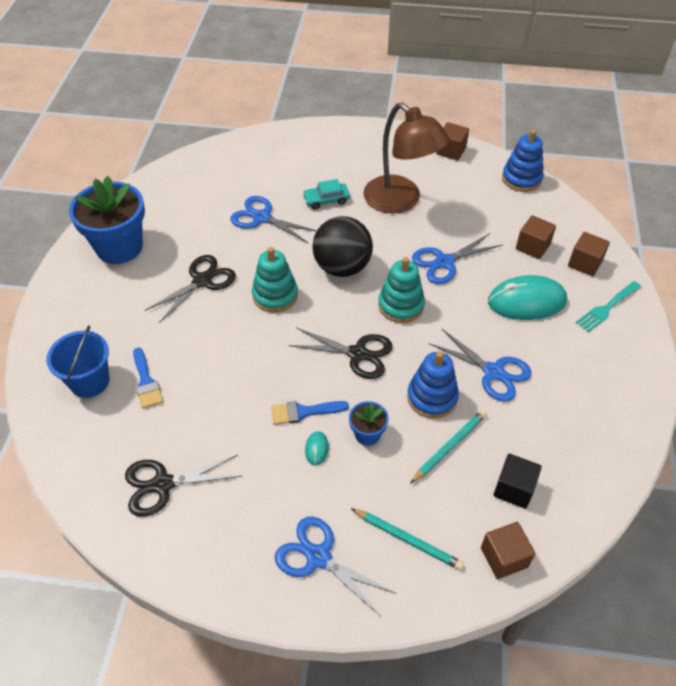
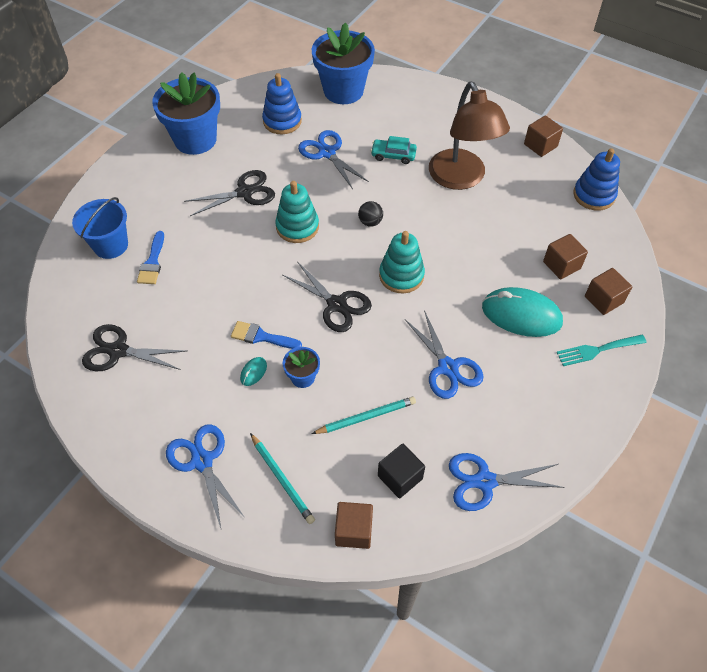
camera: 25 degrees right, 5 degrees up
black ball [313,216,373,277] -> black ball [358,201,383,227], size x0.44
blue stacking toy [407,351,459,419] -> blue stacking toy moved to [262,73,302,134]
blue scissors [412,233,502,284] -> blue scissors moved to [449,453,564,511]
none -> blue flower pot [312,23,375,104]

